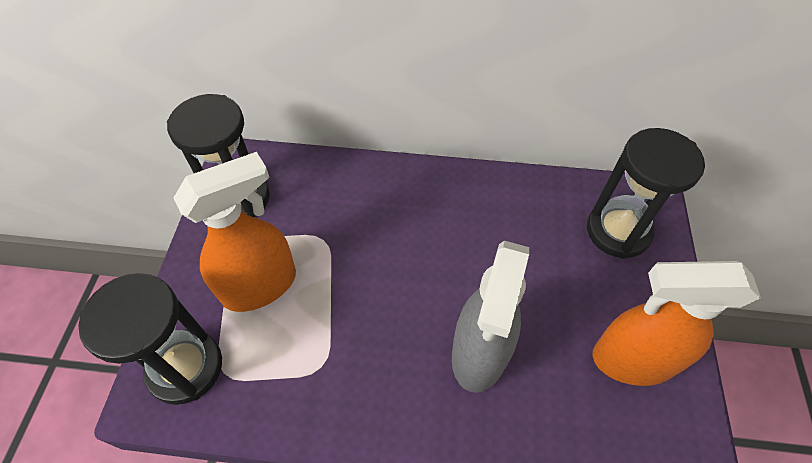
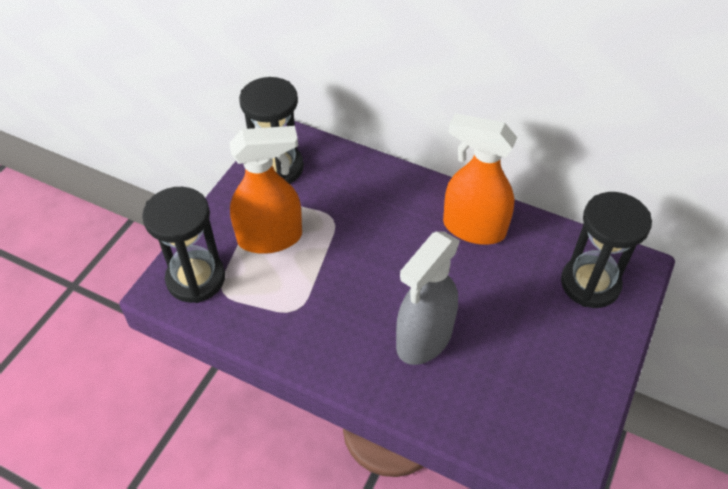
camera: 20 degrees right, 5 degrees down
orange spray bottle [593,261,761,386] -> orange spray bottle moved to [443,113,517,245]

